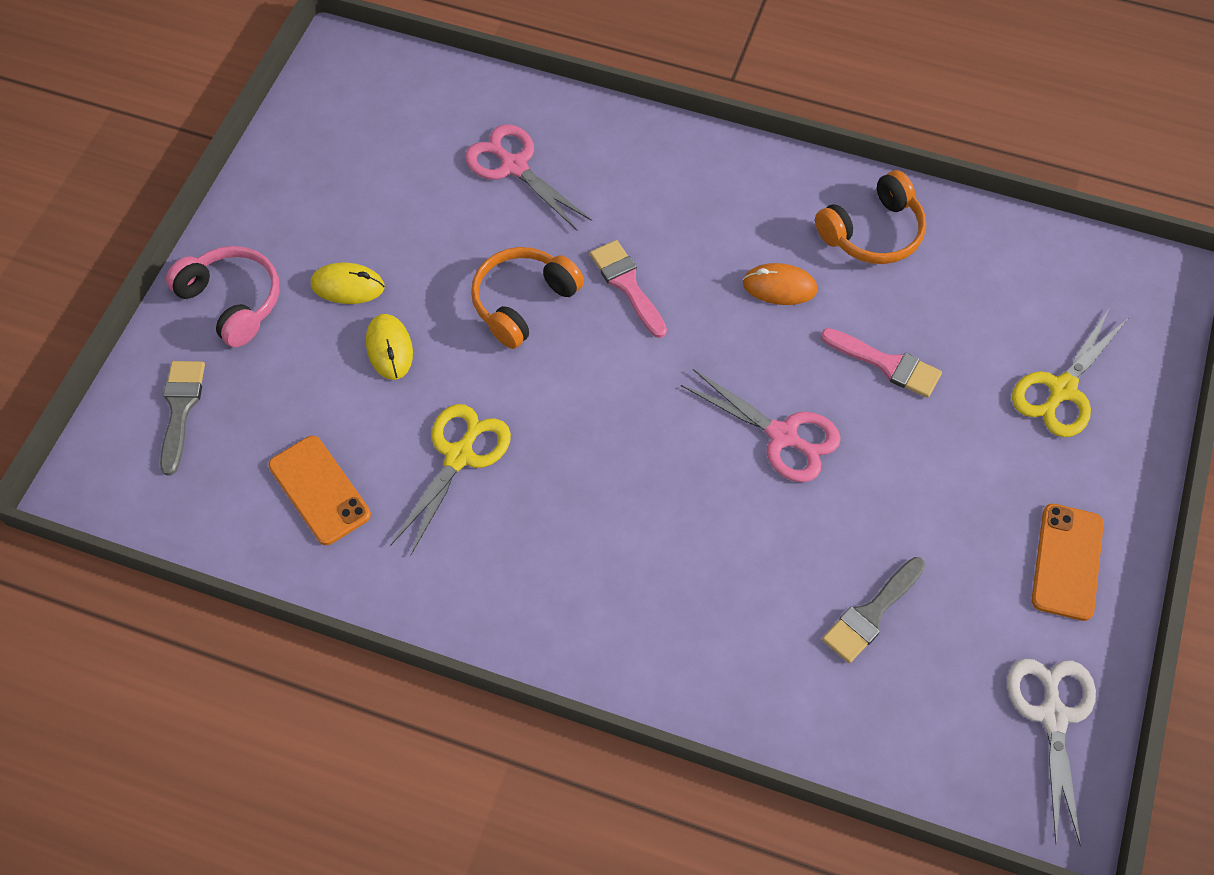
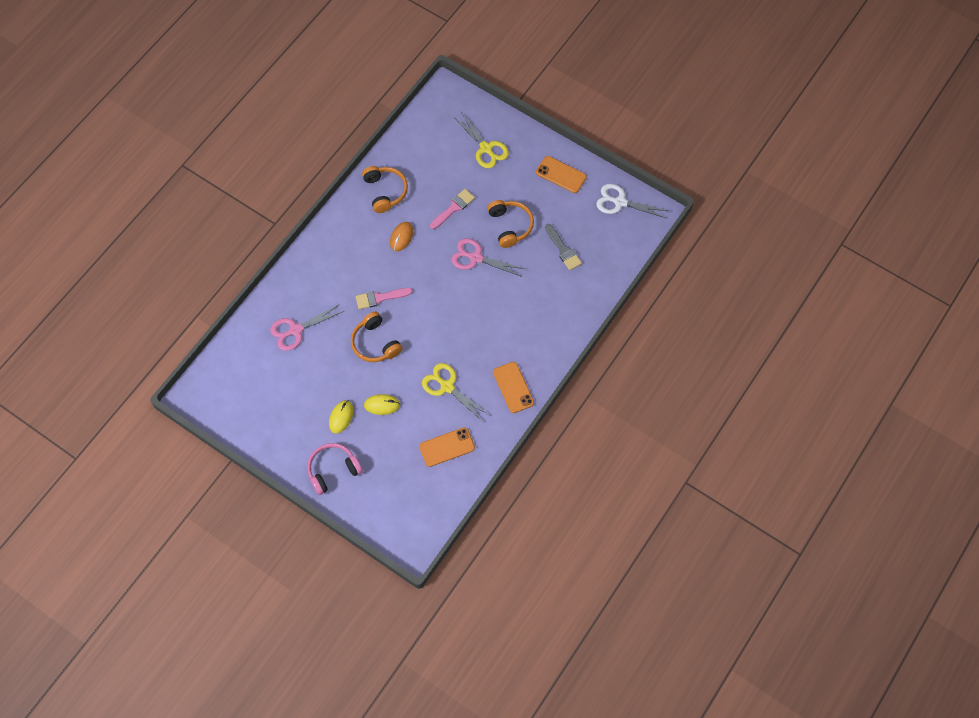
camera: 75 degrees left, 5 degrees up
grey brush [160,361,205,475] -> none
pink scissors [681,369,841,482] -> pink scissors turned 120 degrees counterclockwise [451,238,524,277]
none -> orange headphones [487,200,534,248]
none -> orange phone [493,362,534,413]

